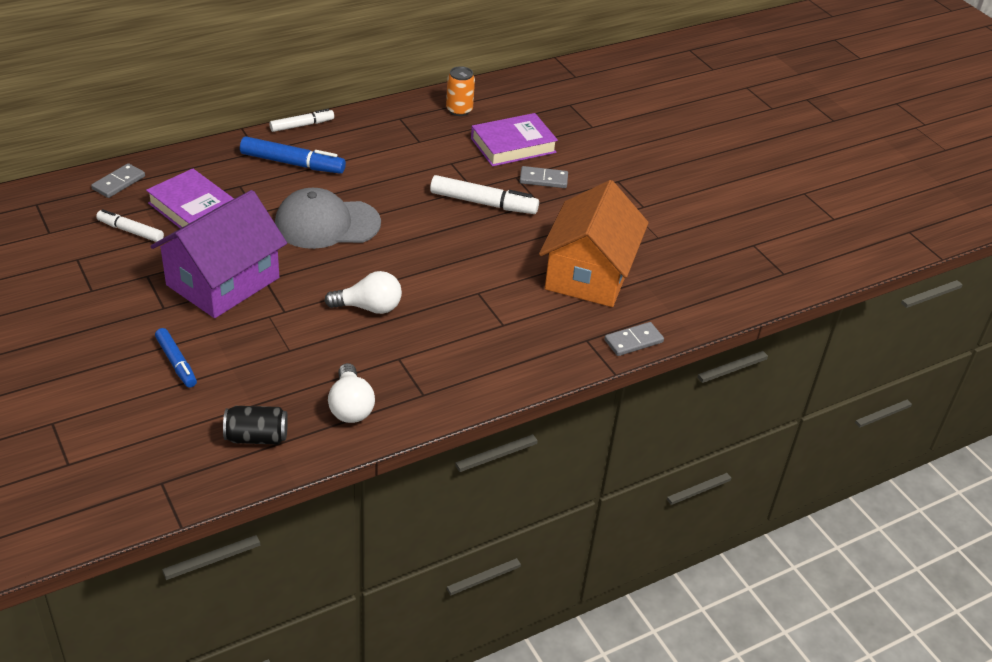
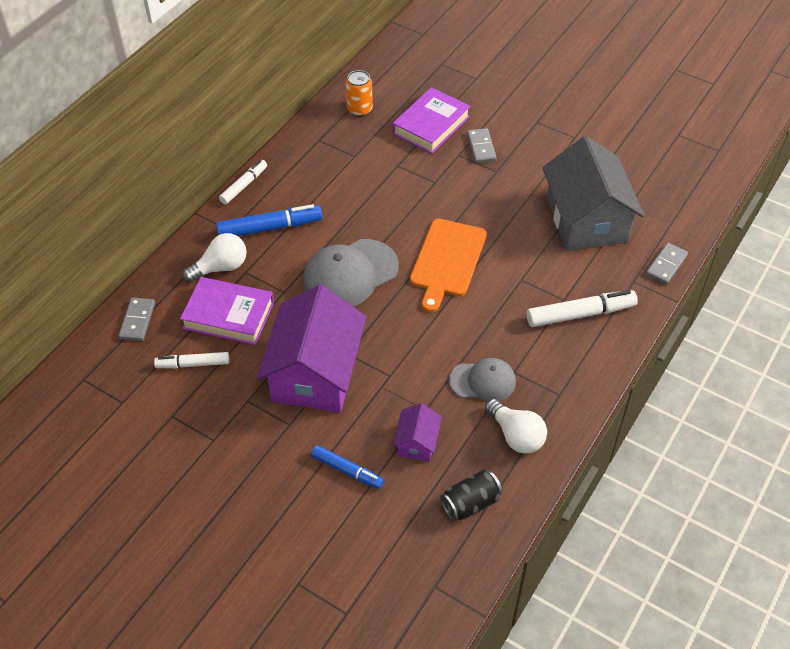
camera: 25 degrees left, 10 degrees up
white light bulb [324,271,402,314] -> white light bulb moved to [183,233,247,282]
white marker [430,175,539,214] -> white marker moved to [527,290,638,327]
grey domino [520,166,568,188] -> grey domino turned 75 degrees counterclockwise [467,128,497,163]
orange house [539,180,649,307] -> grey house [542,136,645,251]
none -> purple house [393,403,442,461]
none -> orange cutting board [410,219,487,312]
none -> grey cap [449,358,516,401]

